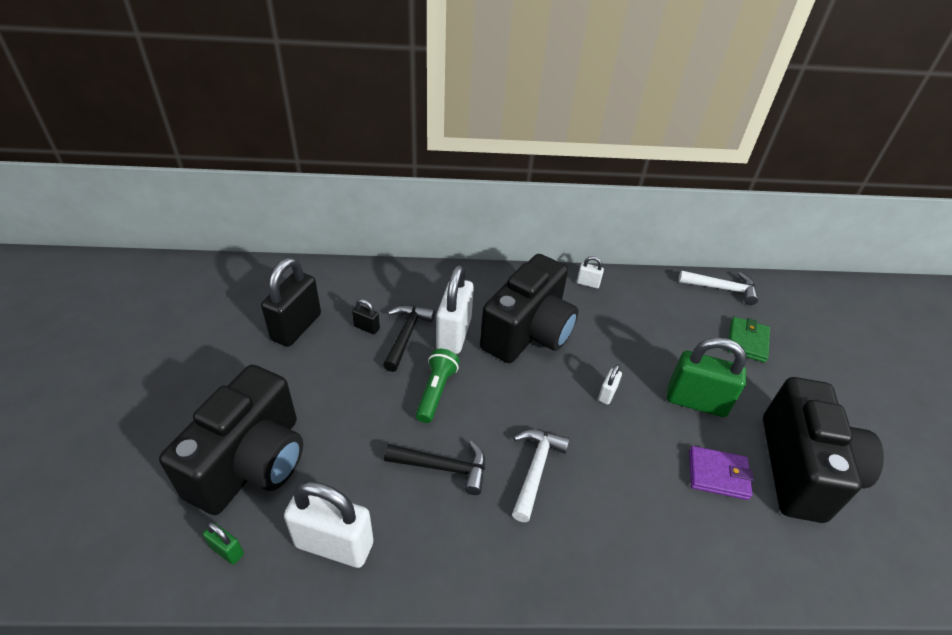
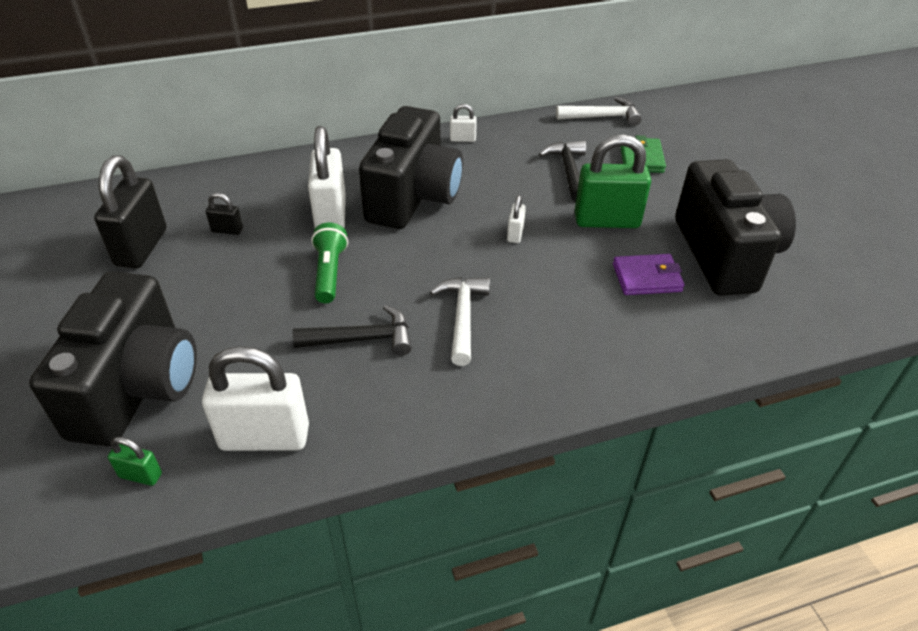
camera: 15 degrees left, 0 degrees up
black hammer [383,305,435,372] -> black hammer moved to [539,141,586,202]

